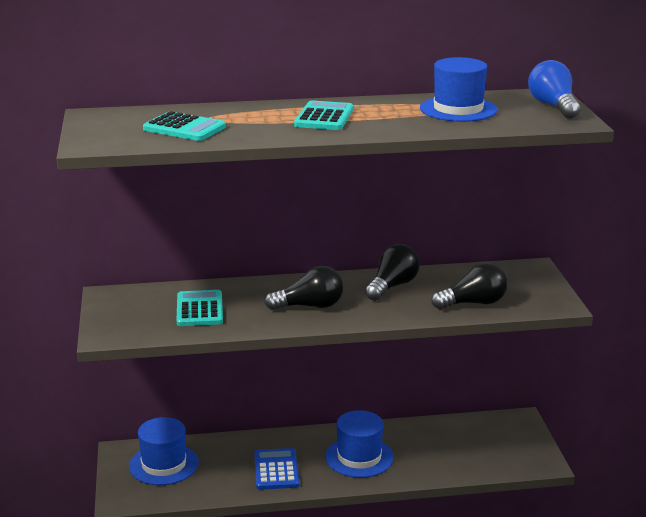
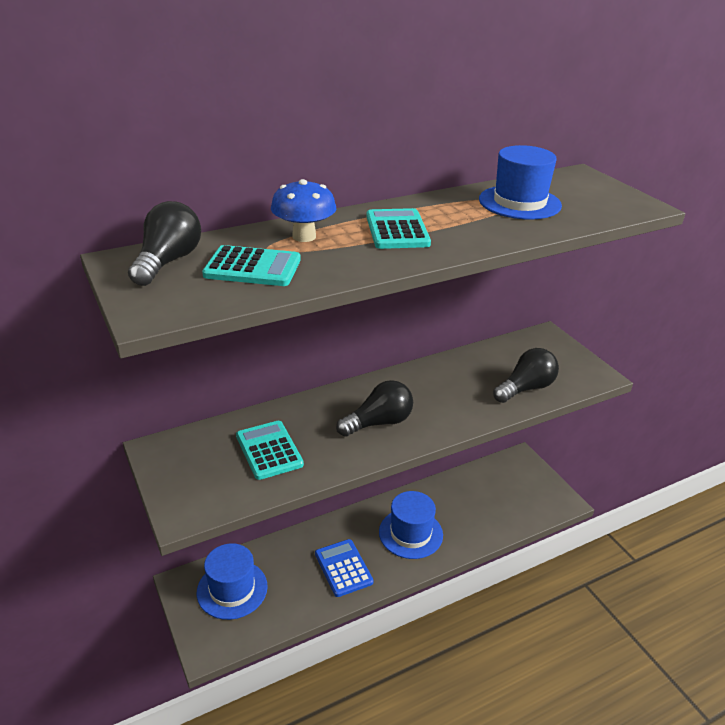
camera: 20 degrees left, 10 degrees up
black light bulb [365,244,420,301] -> black light bulb moved to [128,201,201,286]
blue light bulb [528,60,580,119] -> none
none -> blue mushroom [271,179,336,242]

